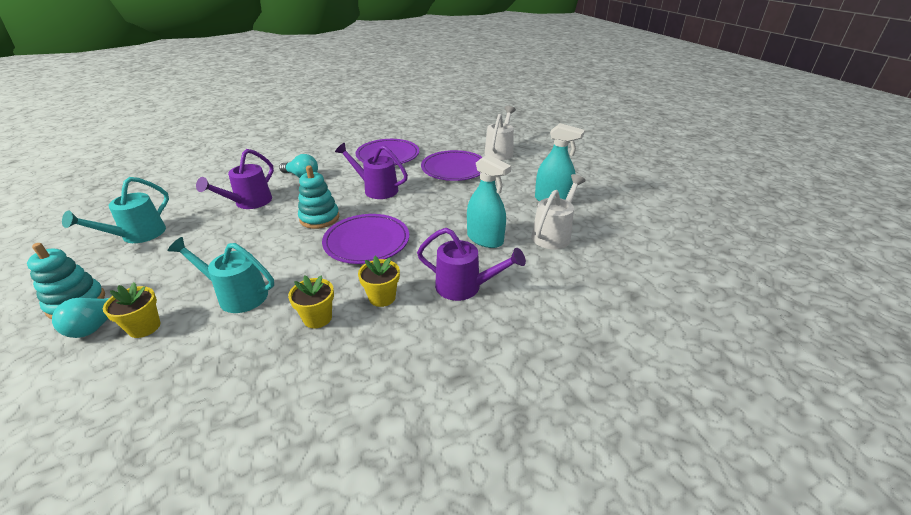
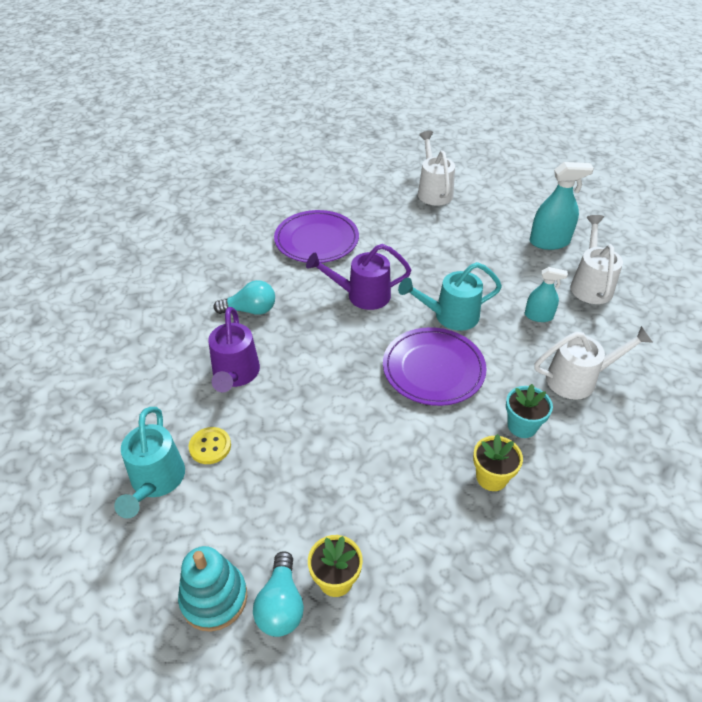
camera: 30 degrees left, 10 degrees up
turquoise watering can [167,237,274,313] -> turquoise watering can moved to [398,262,502,331]
turquoise stacking toy [298,165,339,229] -> none
yellow flower pot [358,256,400,307] -> turquoise flower pot [506,384,553,438]
purple watering can [417,228,526,301] -> white watering can [534,326,653,400]
purple plate [421,150,482,181] -> none
turquoise spray bottle [467,155,511,248] -> turquoise spray bottle [525,267,568,322], size x0.62
none -> yellow button [189,427,231,464]

